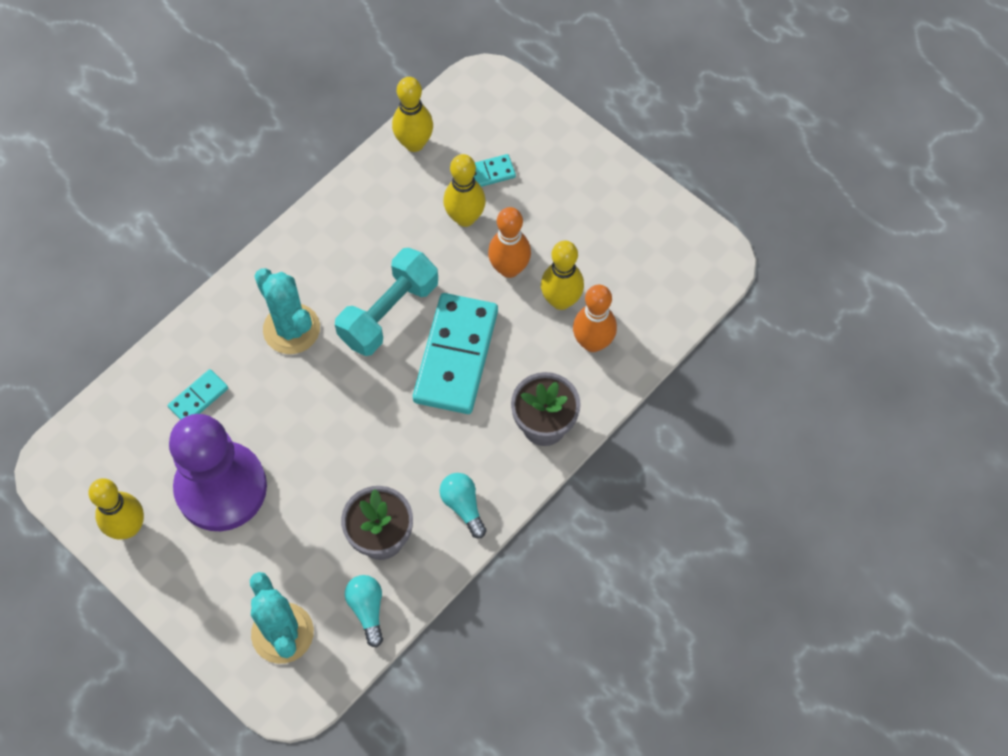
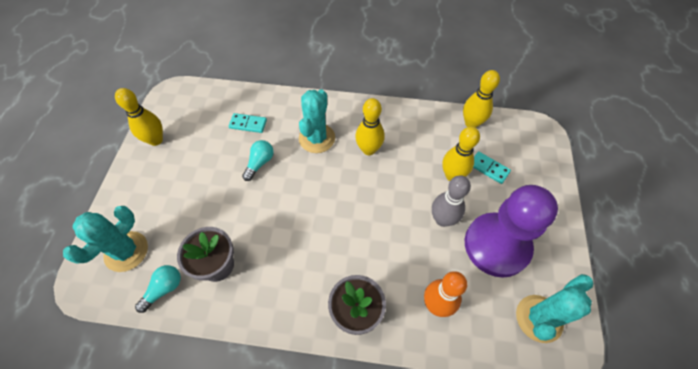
camera: 55 degrees right, 5 degrees down
purple pawn [169,414,267,531] -> purple pawn moved to [465,185,558,277]
turquoise dumbbell [335,248,438,356] -> none
turquoise domino [413,293,498,414] -> none
turquoise light bulb [440,473,486,538] -> turquoise light bulb moved to [242,140,274,181]
orange bowling pin [488,207,531,278] -> grey bowling pin [432,175,471,227]
yellow bowling pin [541,241,584,310] -> yellow bowling pin moved to [355,98,385,155]
none -> turquoise cactus [516,274,593,343]

